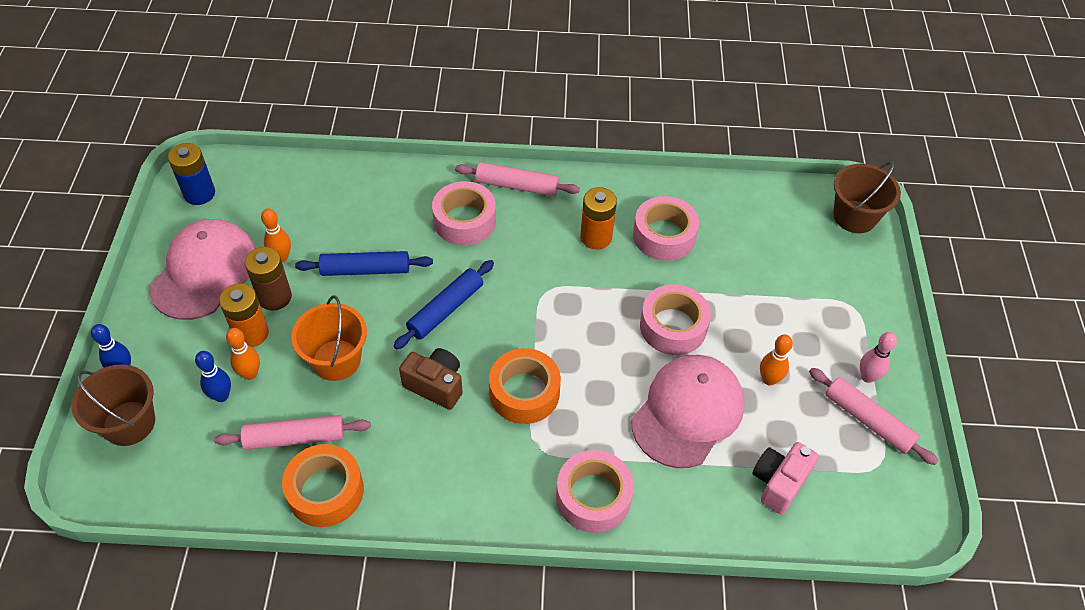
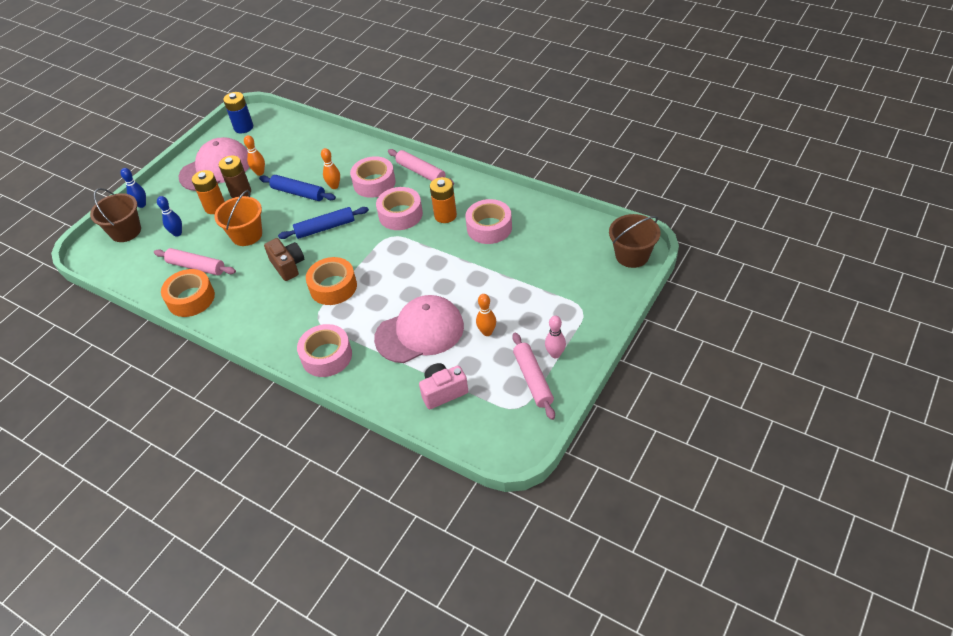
camera: 35 degrees right, 5 degrees down
orange bowling pin [226,328,260,380] -> orange bowling pin moved to [321,148,340,189]
pink tape [640,284,711,355] -> pink tape moved to [376,187,423,230]

